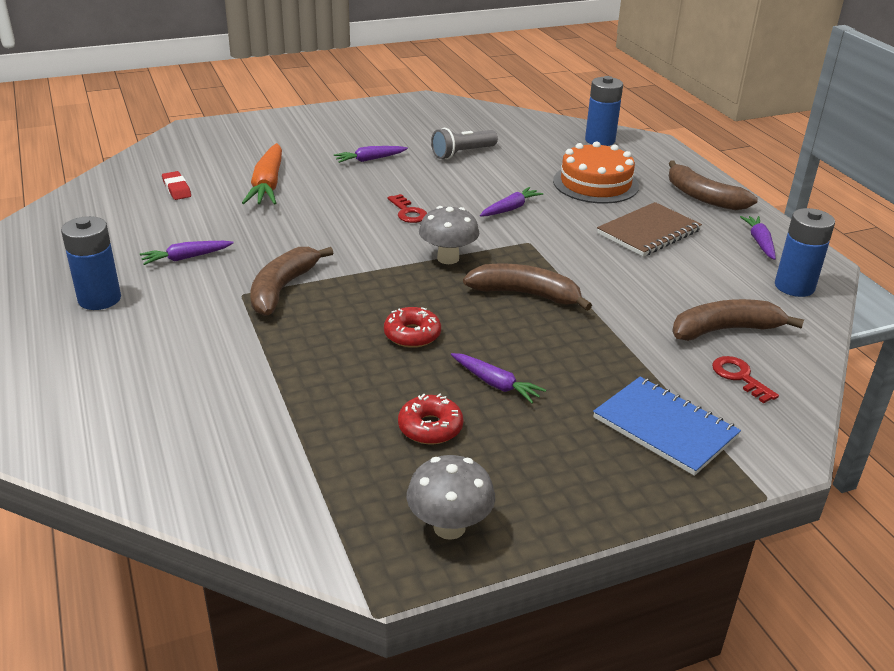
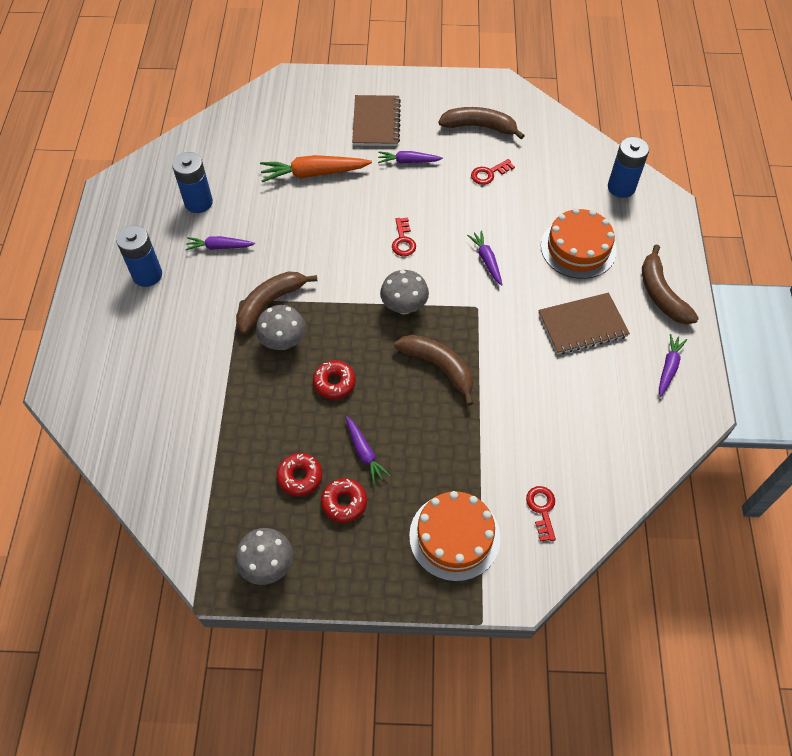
camera: 25 degrees right, 25 degrees up
red eraser [162,171,191,200] -> none
orange carrot [242,143,282,205] -> orange carrot turned 60 degrees clockwise [260,155,372,182]
grey flashlight [431,128,498,159] -> red key [471,159,515,185]
purple carrot [480,187,543,216] -> purple carrot turned 90 degrees counterclockwise [467,230,502,286]
blue notebook [593,377,741,476] -> orange cake [409,491,501,582]
brown banana [672,299,804,341] -> brown banana moved to [438,107,525,139]
blue battery [775,208,835,297] -> blue battery moved to [172,152,213,213]
none -> grey mushroom [256,305,306,350]
none -> red donut [321,478,367,523]
none -> brown notebook [352,95,401,146]

